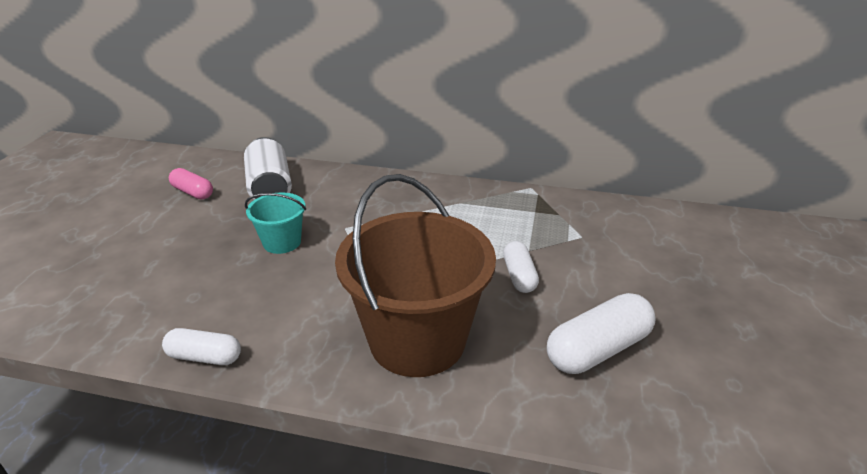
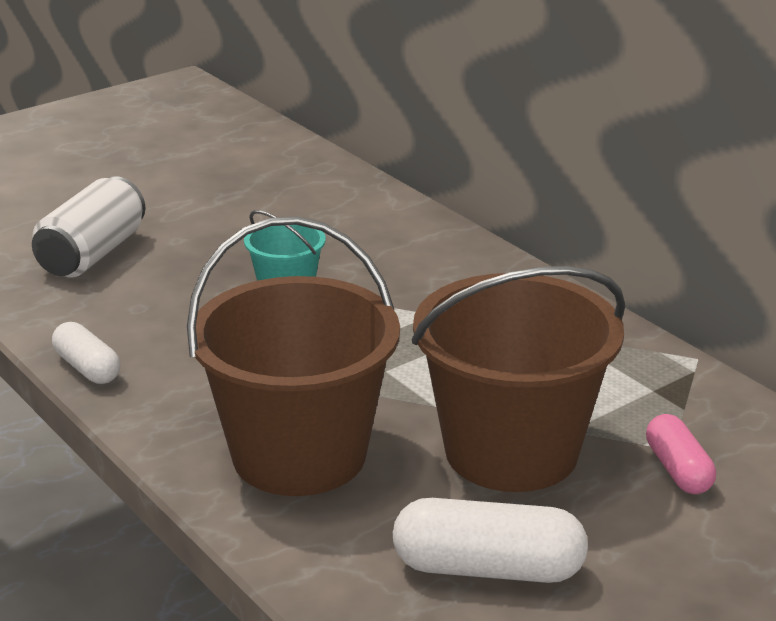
camera: 40 degrees right, 5 degrees down
pink capsule [169,168,213,199] -> pink capsule moved to [646,414,716,494]
white can [244,137,292,200] -> white can moved to [32,176,146,277]
white capsule [503,241,539,293] -> brown bucket [411,266,626,492]

